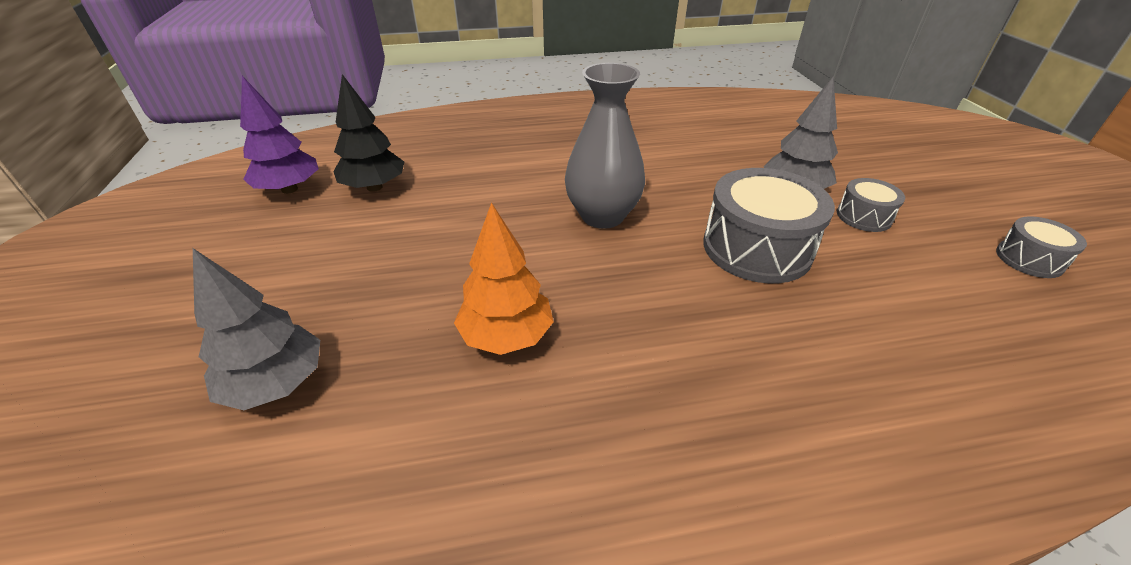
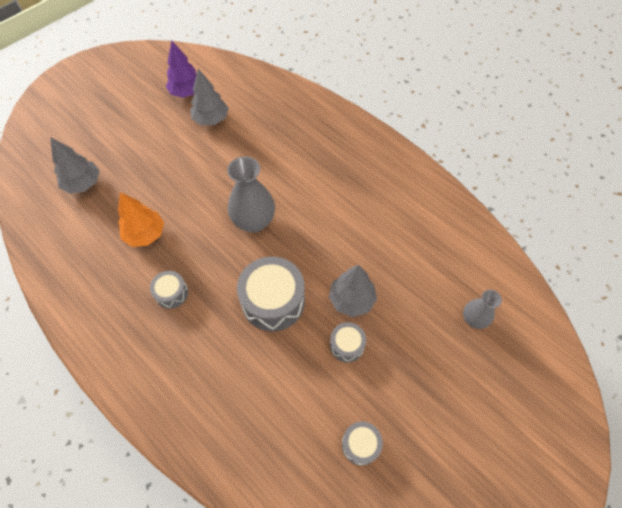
camera: 55 degrees right, 20 degrees up
black tree [333,74,404,192] -> grey tree [190,69,229,125]
none -> grey drum [150,271,188,309]
none -> grey vase [463,290,502,329]

